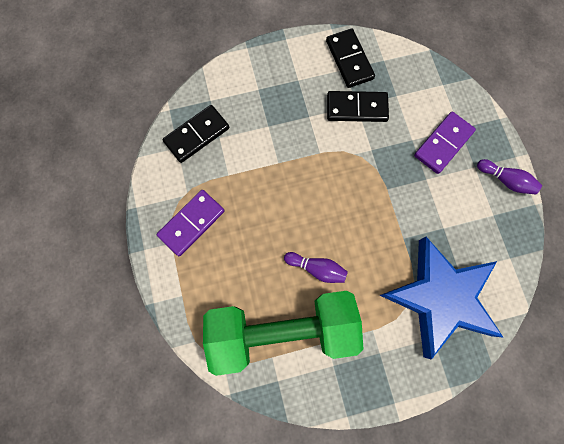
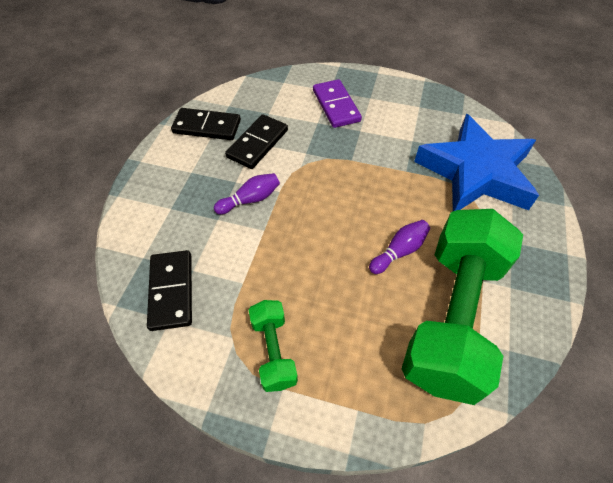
camera: 60 degrees left, 20 degrees down
purple domino [157,190,225,256] -> green dumbbell [249,300,298,392]
purple bowling pin [477,159,542,195] -> purple bowling pin moved to [214,173,280,214]

